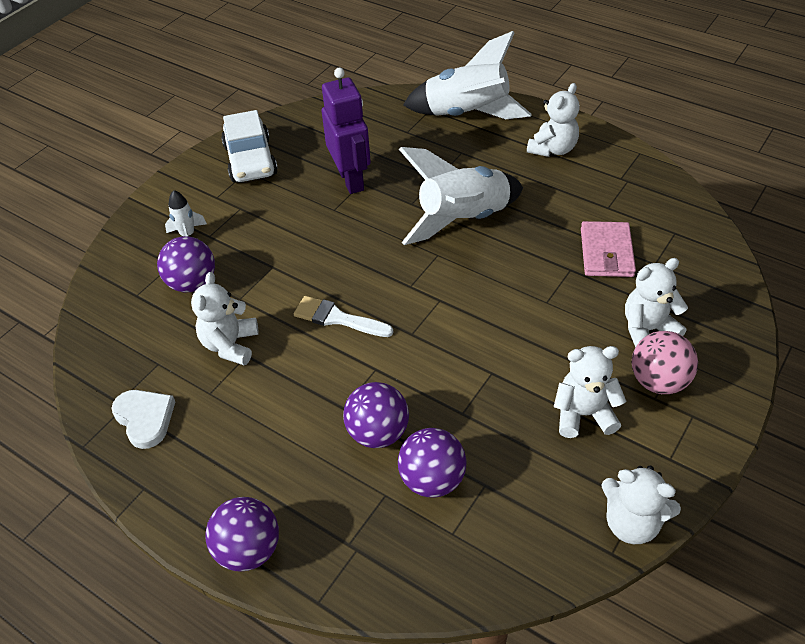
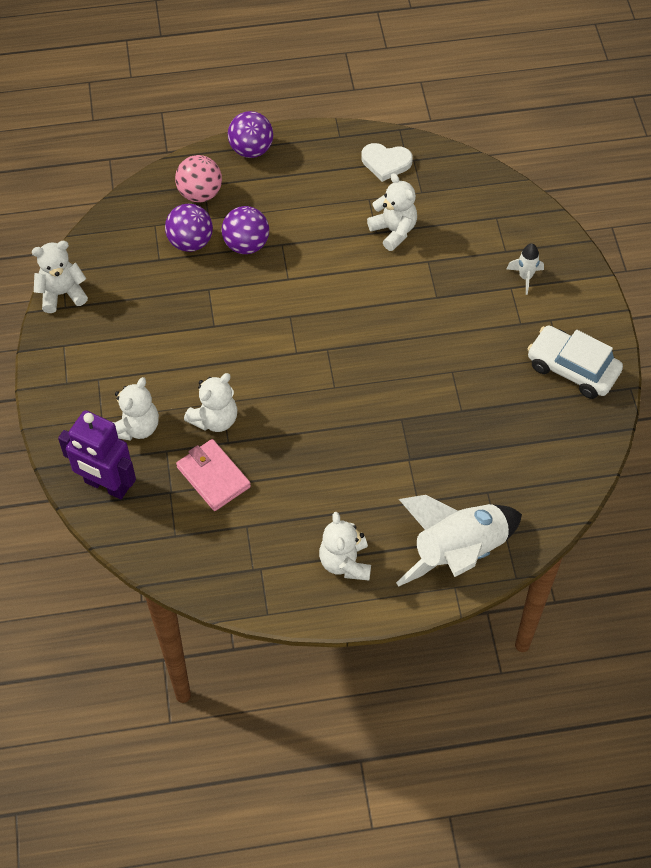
camera: 135 degrees right, 10 degrees up
purple ball [157,236,215,292] -> none
white brush [294,296,393,337] -> none
purple robot [322,68,371,194] -> purple robot moved to [58,410,136,500]
white rocket [399,147,523,245] -> none
white teddy bear [554,346,626,438] -> white teddy bear moved to [184,373,237,432]
pink ball [632,331,698,394] -> pink ball moved to [175,155,222,202]

